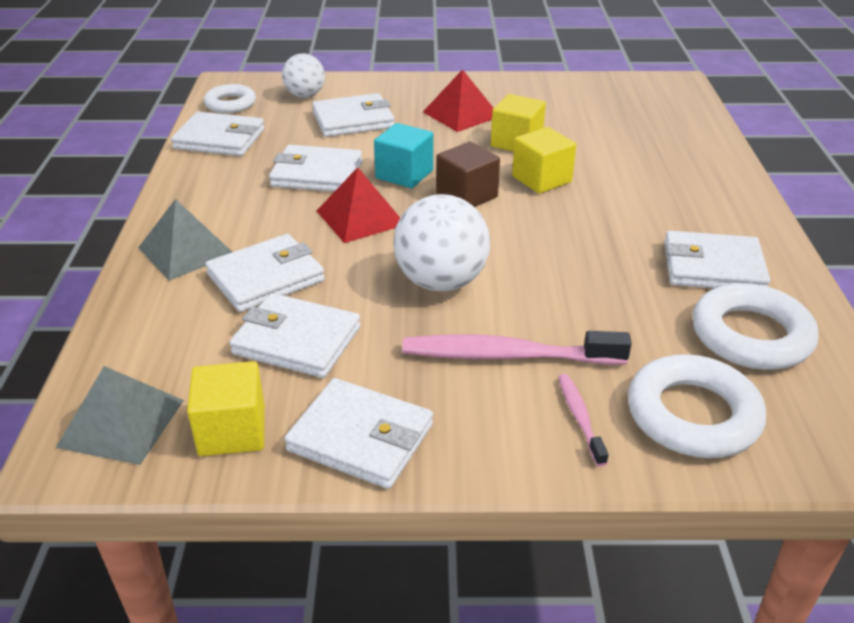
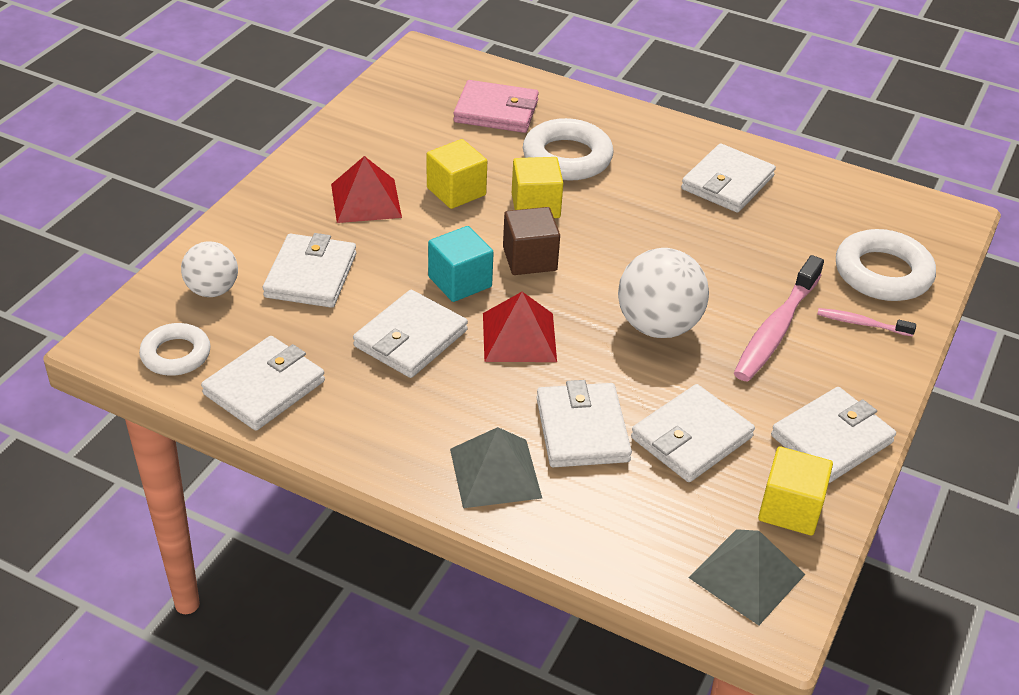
camera: 65 degrees left, 5 degrees up
white ring [692,283,819,370] -> white ring moved to [523,118,613,181]
none -> pink wallet [453,80,539,133]

